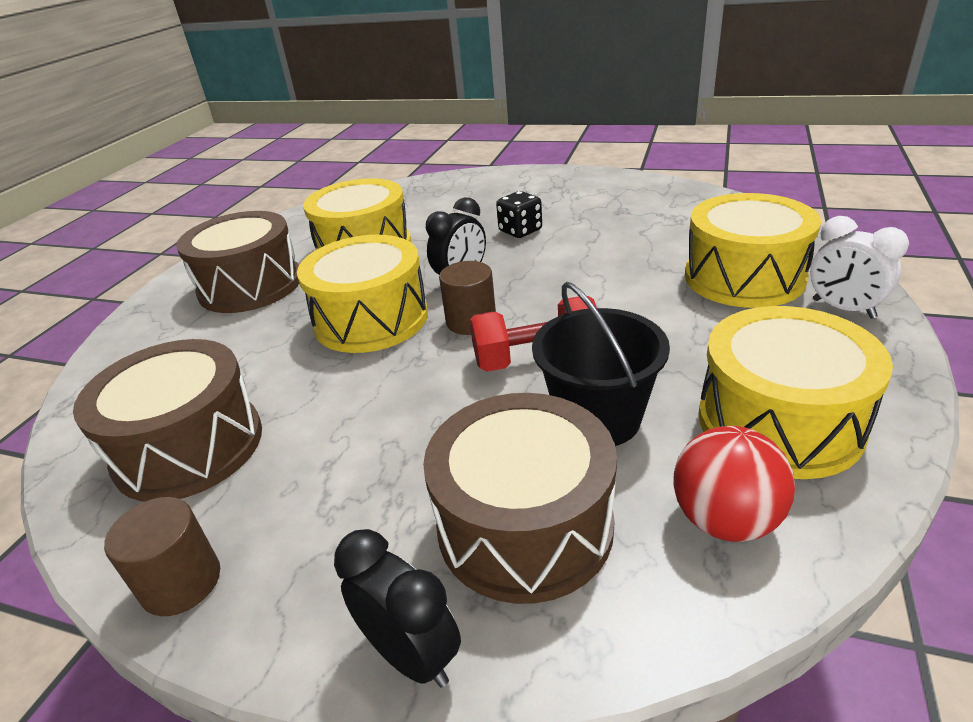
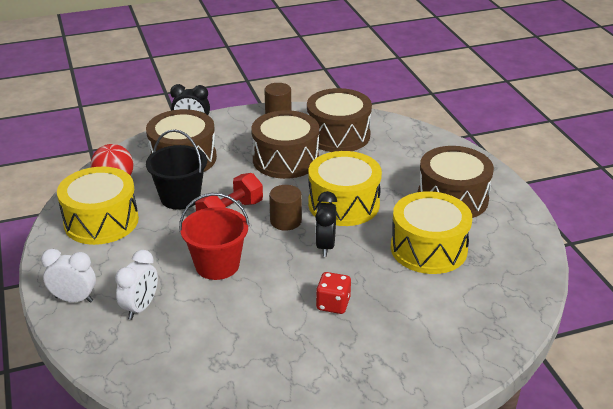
camera: 140 degrees right, 0 degrees up
black dice [496,191,542,238] -> red dice [316,272,351,314]
yellow drum [685,193,821,308] -> white clock [115,250,158,320]
none -> red bucket [179,193,250,280]
none -> brown drum [251,110,319,179]

